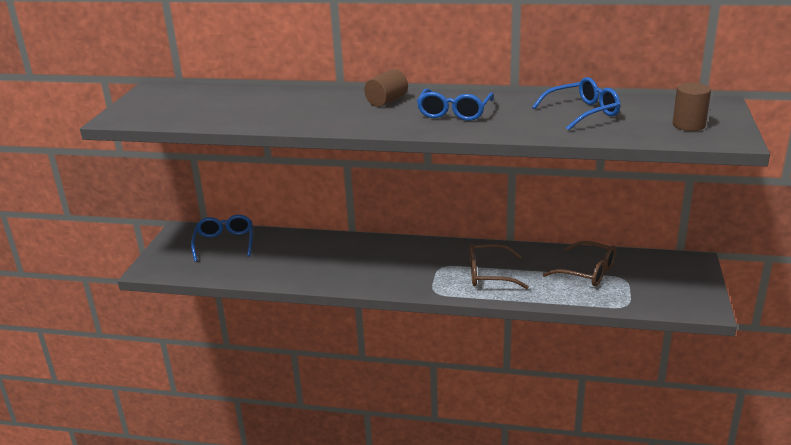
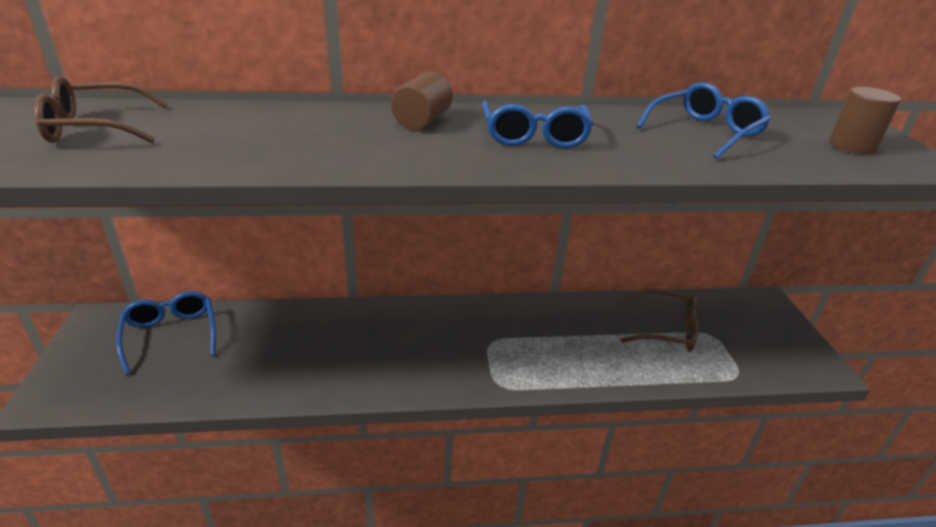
camera: 20 degrees left, 5 degrees up
brown glasses [469,243,529,289] -> brown glasses moved to [34,76,168,143]

